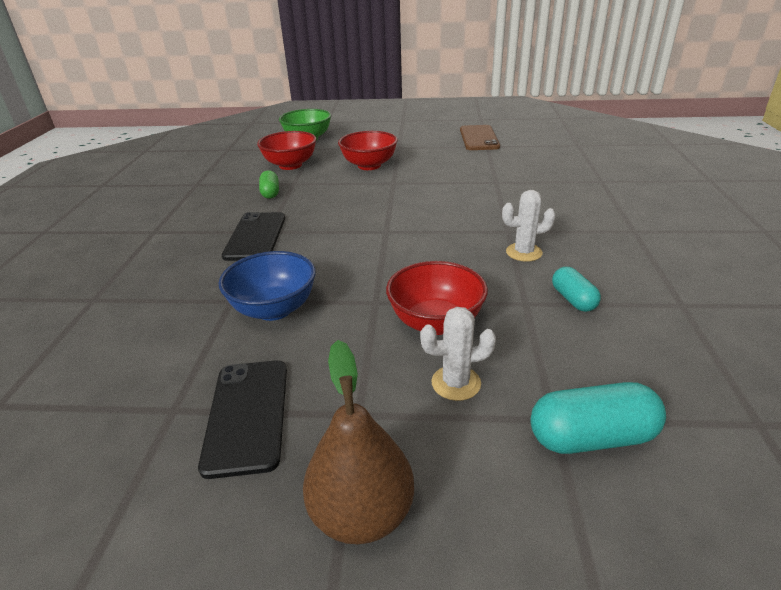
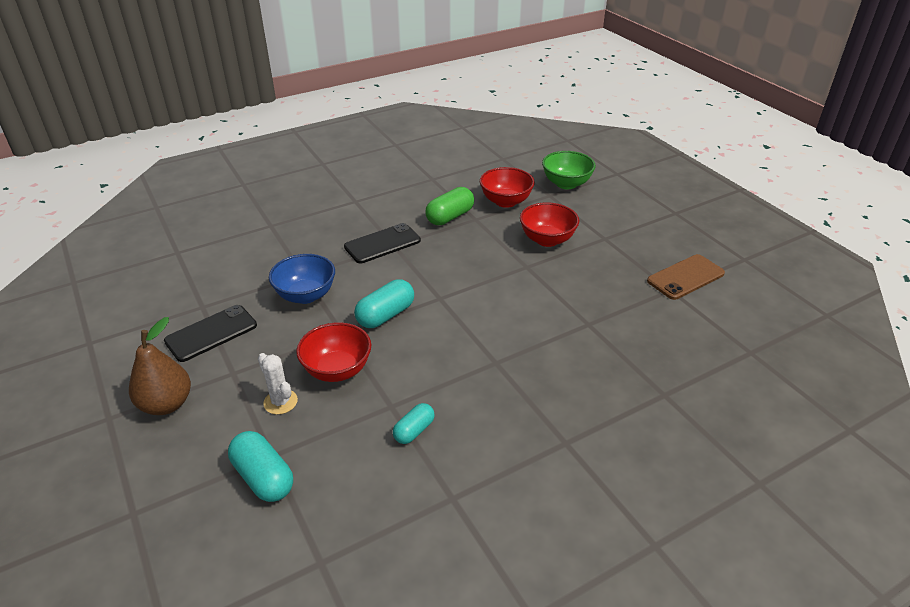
camera: 55 degrees right, 5 degrees up
green capsule [259,170,279,199] -> green capsule [425,187,474,225], size x1.59
white cactus [502,190,556,262] -> none
none -> turquoise capsule [354,279,414,328]

